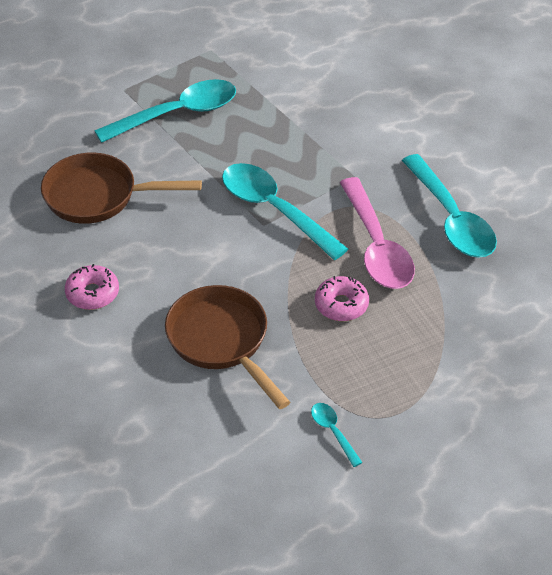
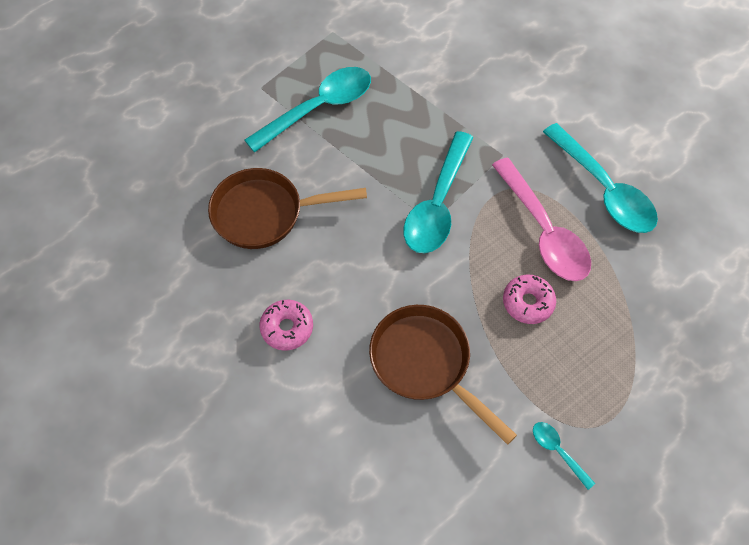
camera: 10 degrees left, 15 degrees up
turquoise spoon [222,163,348,260] -> turquoise spoon turned 105 degrees counterclockwise [403,131,474,253]

